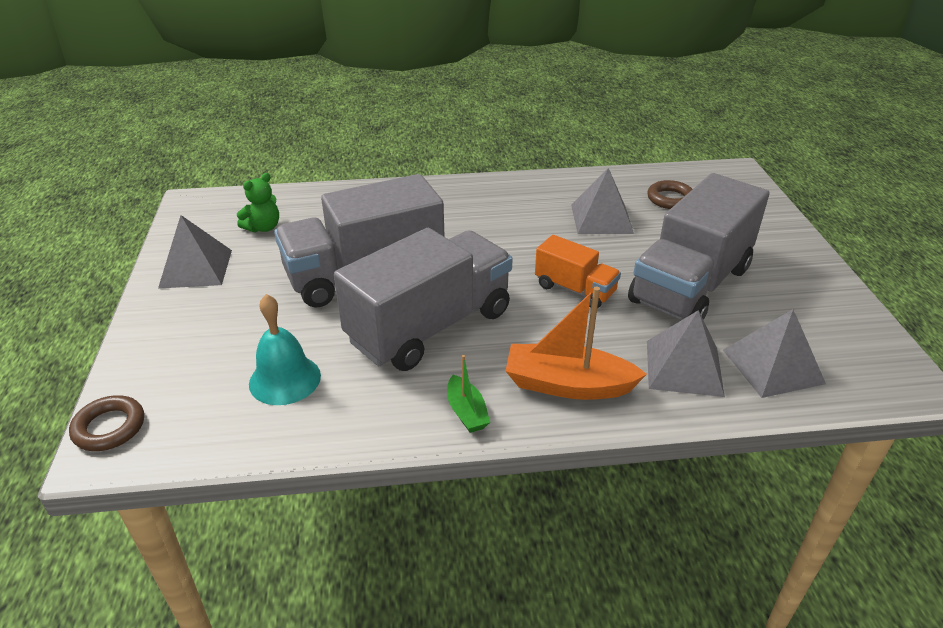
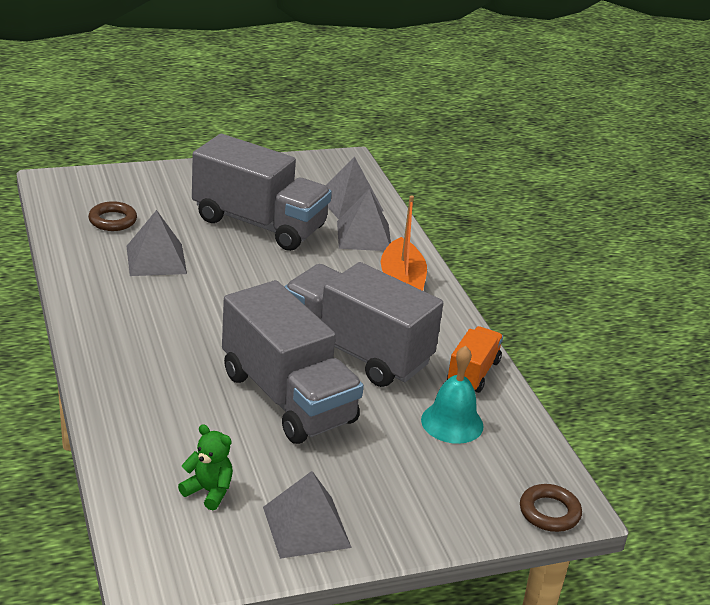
camera: 105 degrees left, 5 degrees down
green boat [447,355,490,433] -> none
orange truck [535,235,621,308] -> orange truck moved to [447,326,503,393]

